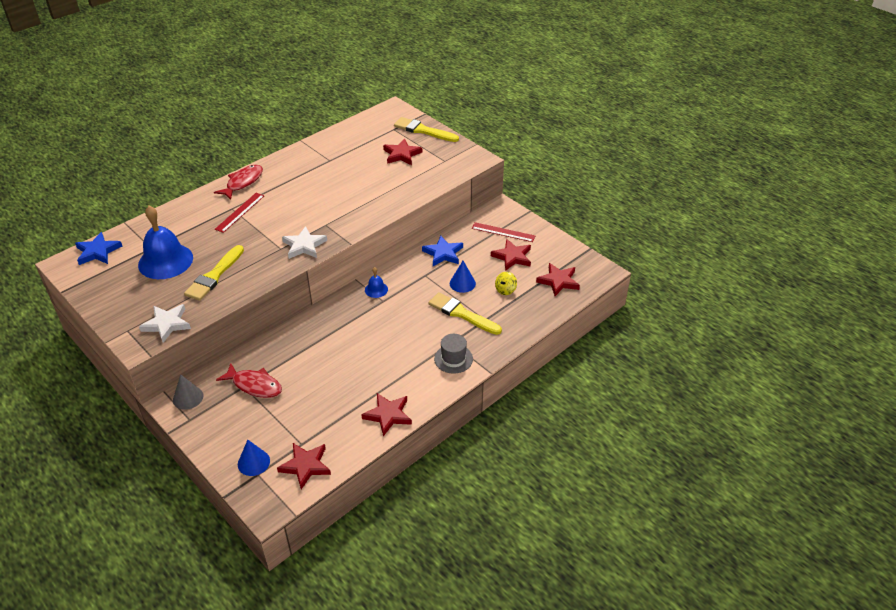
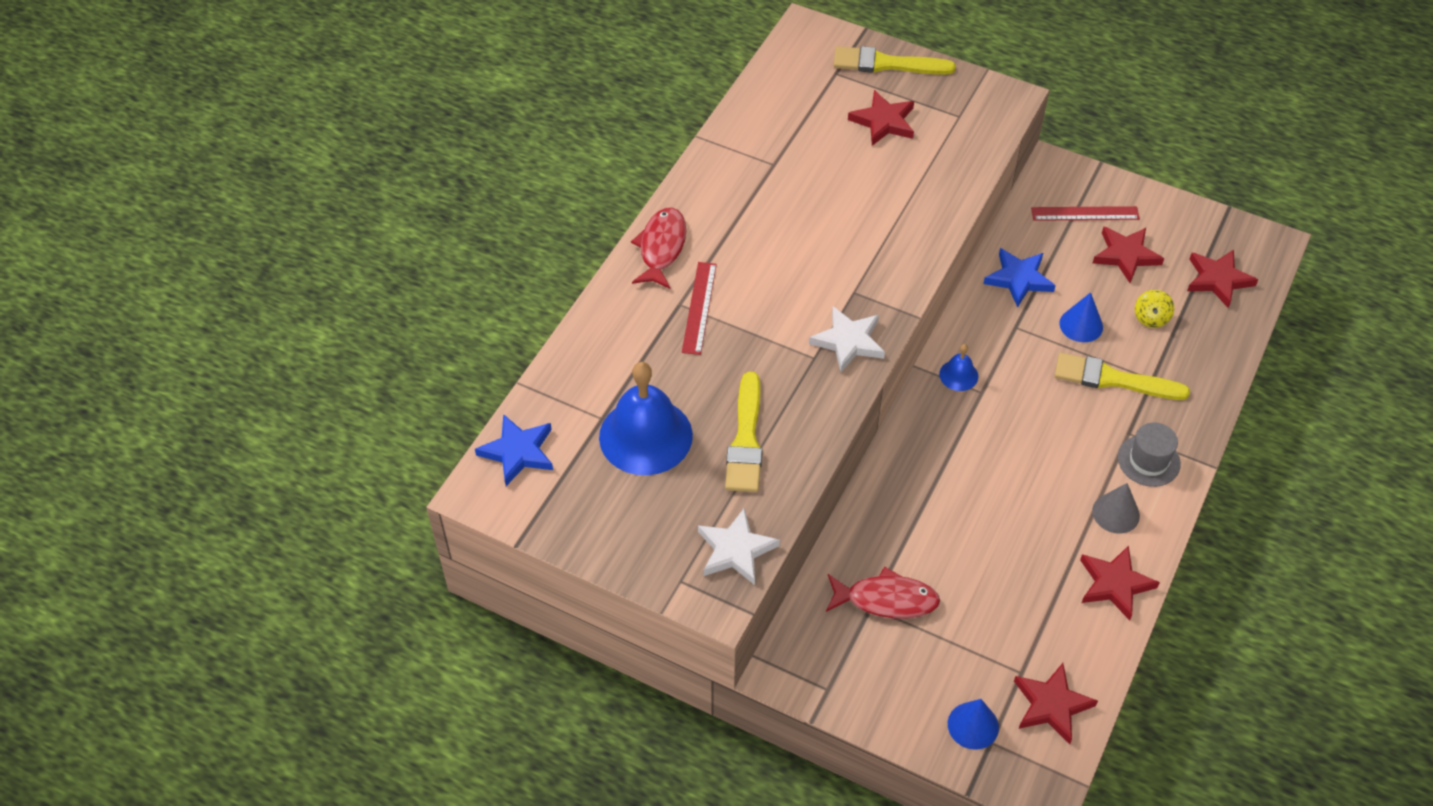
camera: 20 degrees left, 10 degrees up
grey cone [173,374,203,410] -> grey cone moved to [1092,483,1140,534]

